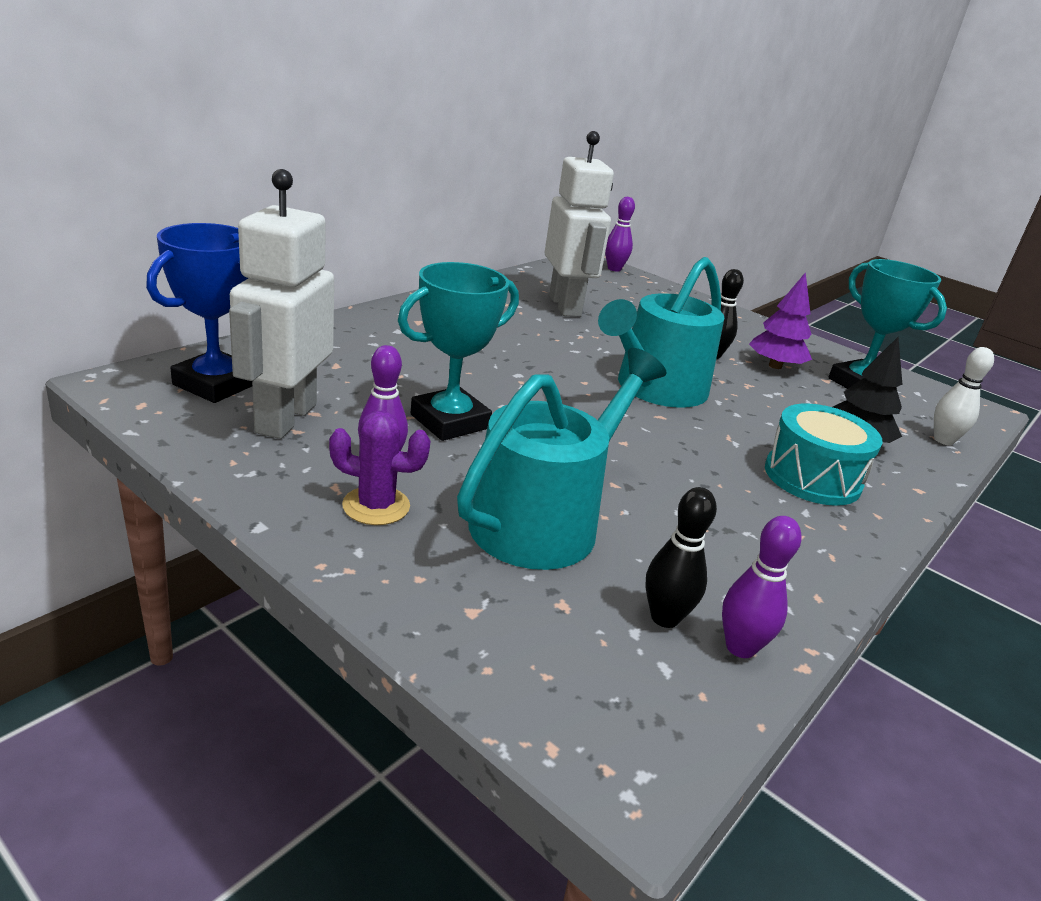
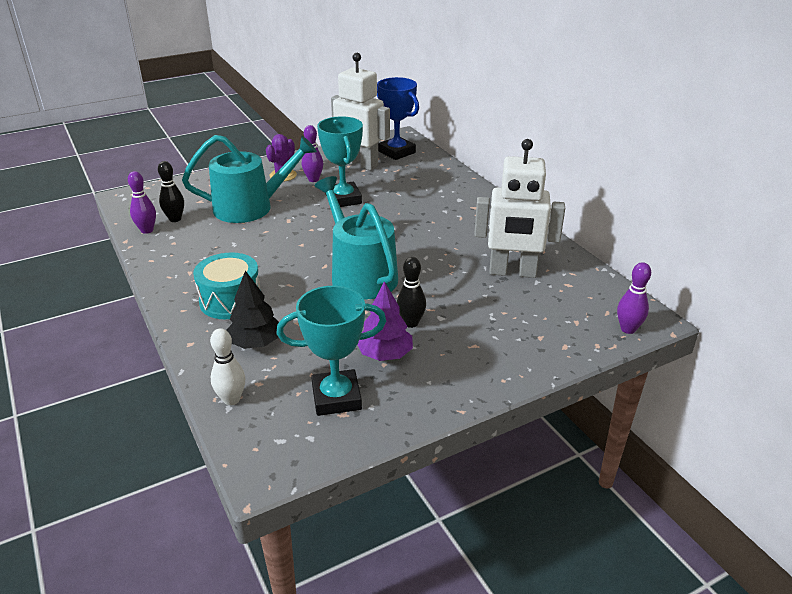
camera: 115 degrees right, 5 degrees up
turquoise watering can [457,348,667,570] -> turquoise watering can turned 75 degrees counterclockwise [182,135,317,223]

